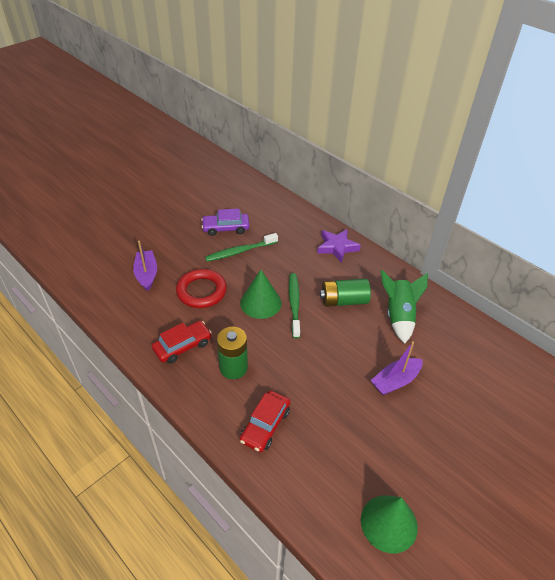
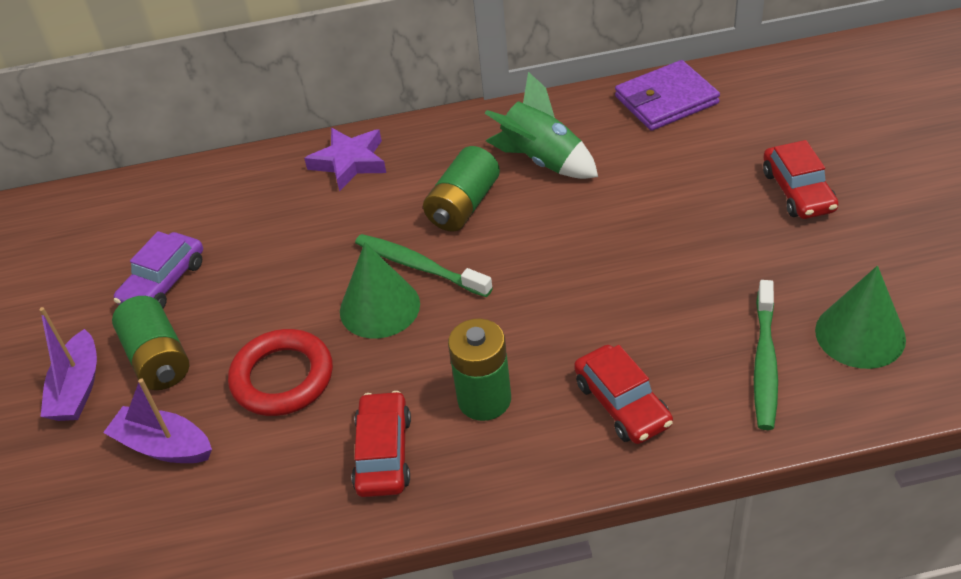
camera: 50 degrees left, 0 degrees up
green toothbrush [205,233,278,262] -> green toothbrush moved to [754,280,778,430]
purple boat [370,341,423,395] -> purple boat moved to [39,307,97,421]
none -> green battery [112,296,189,390]
none -> purple wallet [615,60,720,131]
none -> red car [763,140,838,219]

